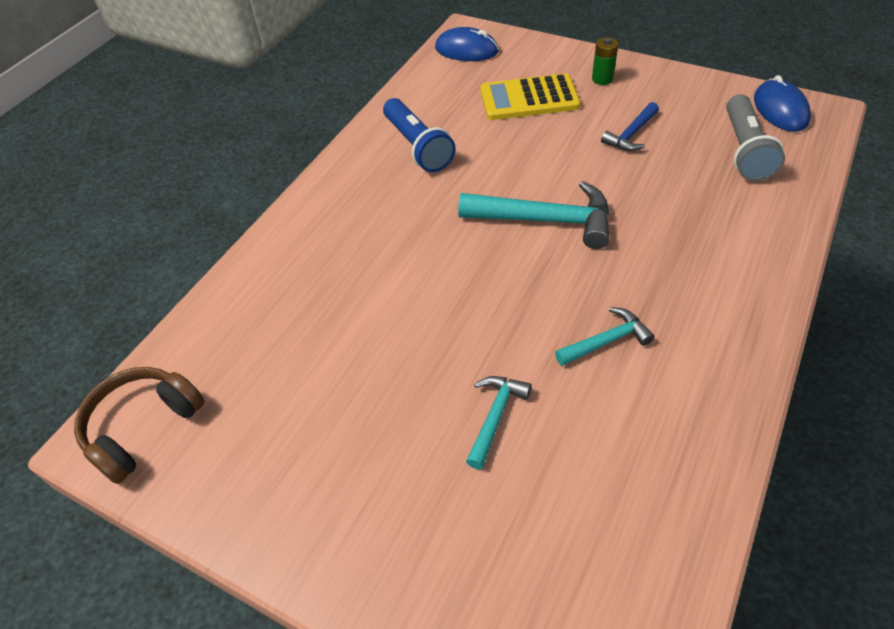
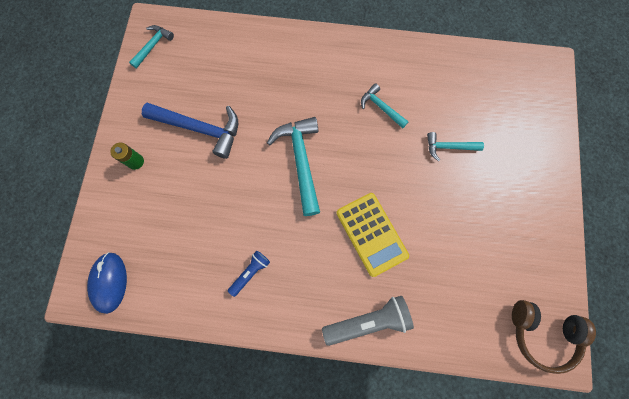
camera: 115 degrees left, 25 degrees up
blue flashlight [383,98,455,172] -> blue flashlight [228,251,270,297], size x0.58
yellow calculator [480,73,581,120] -> yellow calculator moved to [336,193,409,277]
blue hammer [601,102,659,151] -> blue hammer [142,103,238,159], size x1.79
grey flashlight [726,94,785,181] -> grey flashlight moved to [322,296,414,346]
blue mouse [754,75,811,132] -> turquoise hammer [129,25,174,69]

